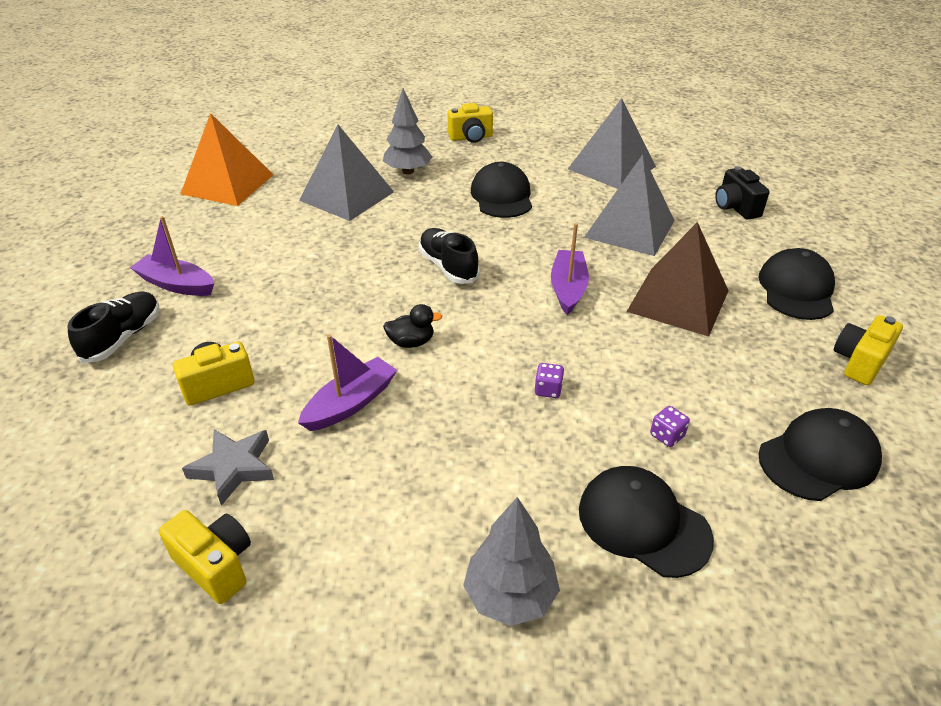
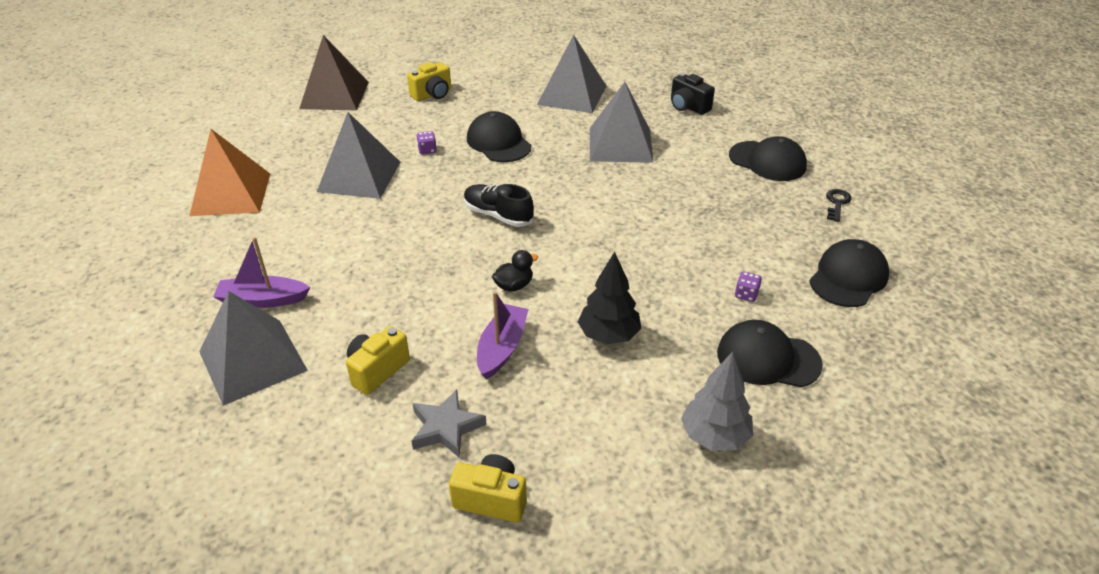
camera: 25 degrees left, 0 degrees up
black shoe [67,291,160,363] -> grey pyramid [199,291,308,406]
grey tree [383,89,432,174] -> none
purple dice [535,363,564,398] -> purple dice moved to [417,131,437,155]
purple boat [551,223,589,315] -> none
brown pyramid [627,222,729,337] -> brown pyramid moved to [299,35,369,110]
black cap [758,248,835,320] -> black cap turned 135 degrees clockwise [729,136,807,181]
yellow camera [833,315,903,385] -> black key [826,189,852,222]
none -> black tree [578,252,641,344]

